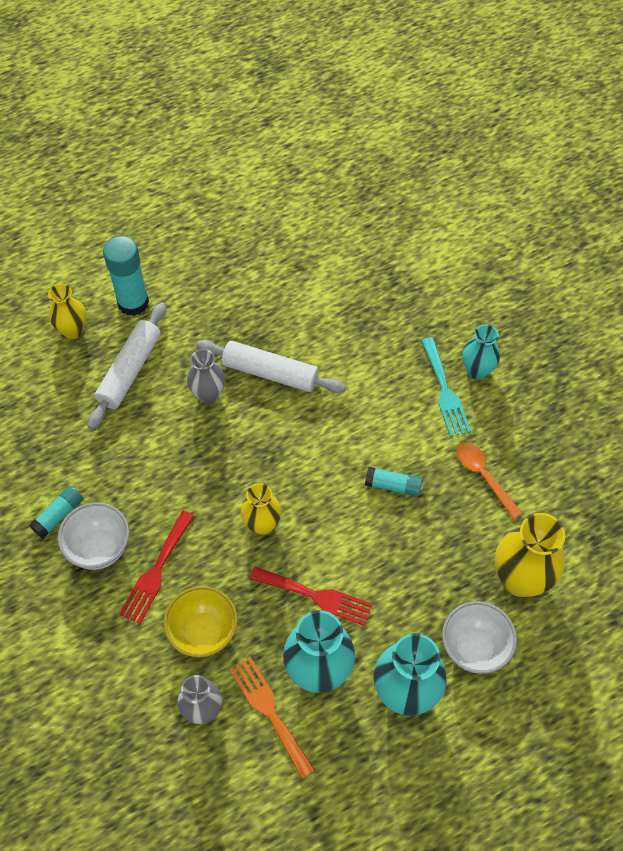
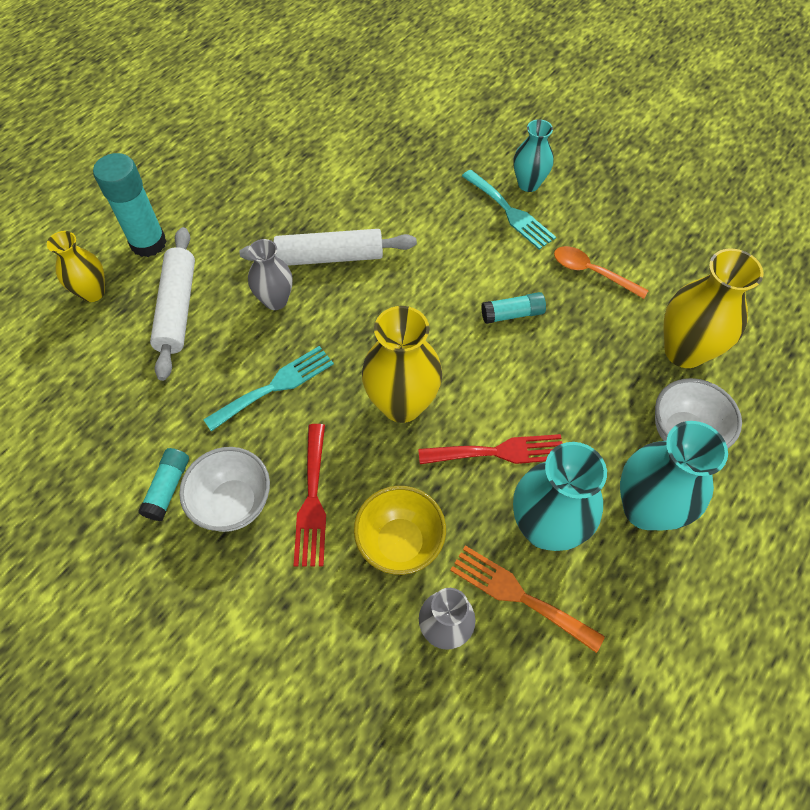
camera: 25 degrees left, 0 degrees up
yellow vase [241,483,281,535] -> yellow vase [362,306,442,423], size x1.62
none -> turquoise fork [203,346,334,432]

